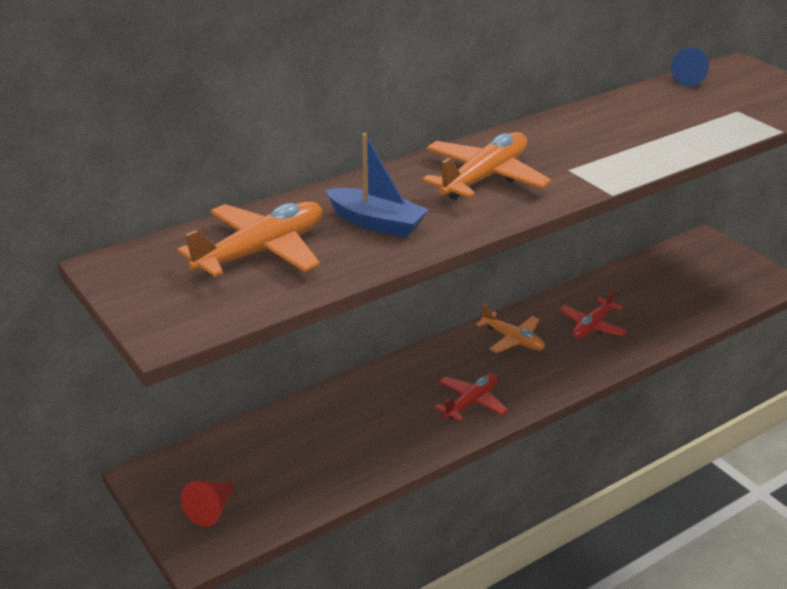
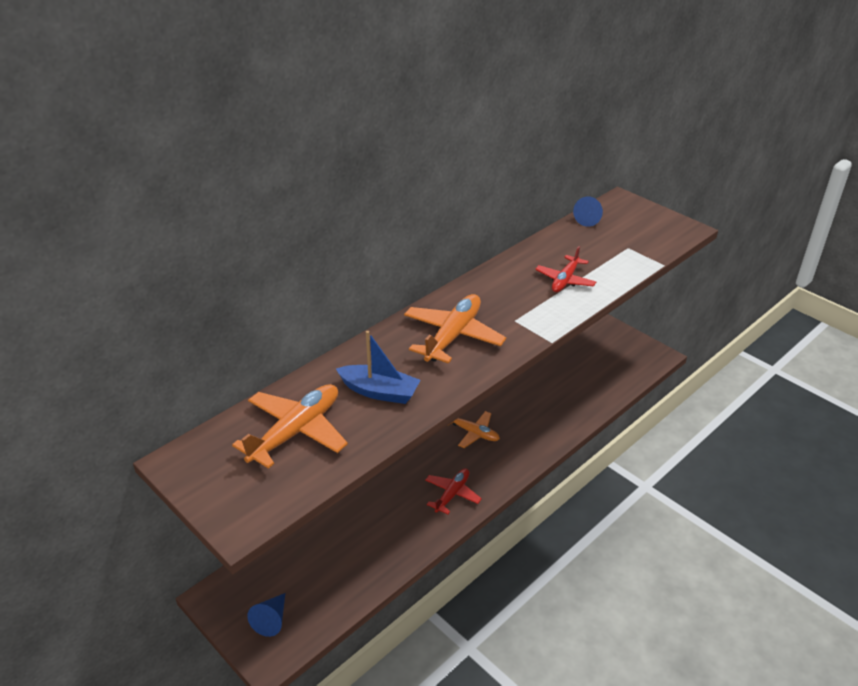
camera: 10 degrees left, 5 degrees up
red cone [181,481,236,527] -> blue cone [247,593,285,637]
red plane [559,288,627,338] -> red plane moved to [535,246,596,292]

